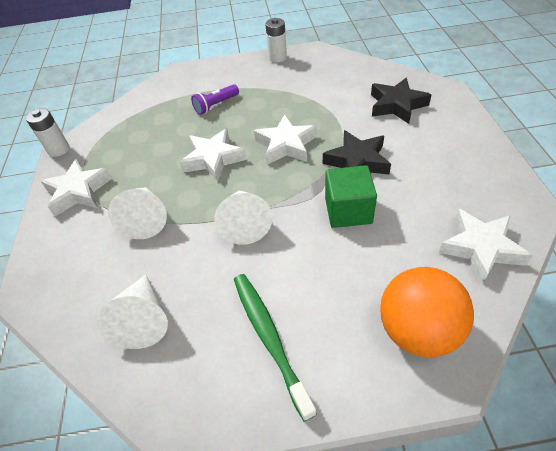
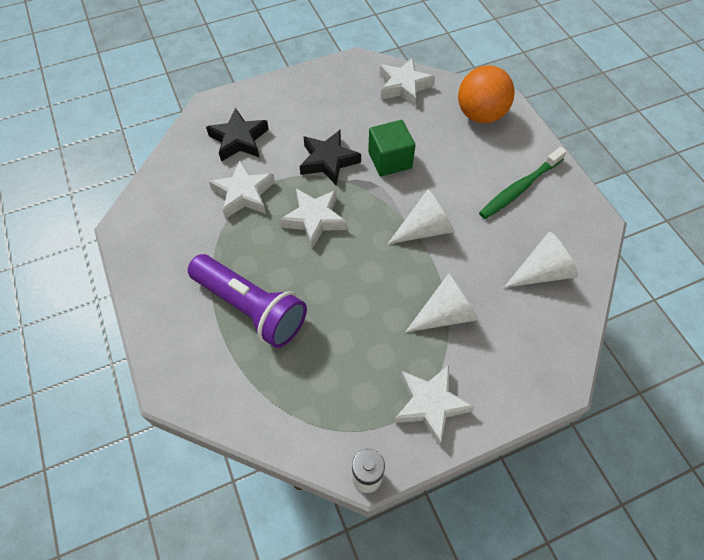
camera: 110 degrees left, 10 degrees up
white star [180,128,247,182] -> white star moved to [209,160,275,219]
purple flashlight [191,84,239,115] -> purple flashlight [188,254,307,348], size x2.04
white battery [265,18,287,63] -> none

